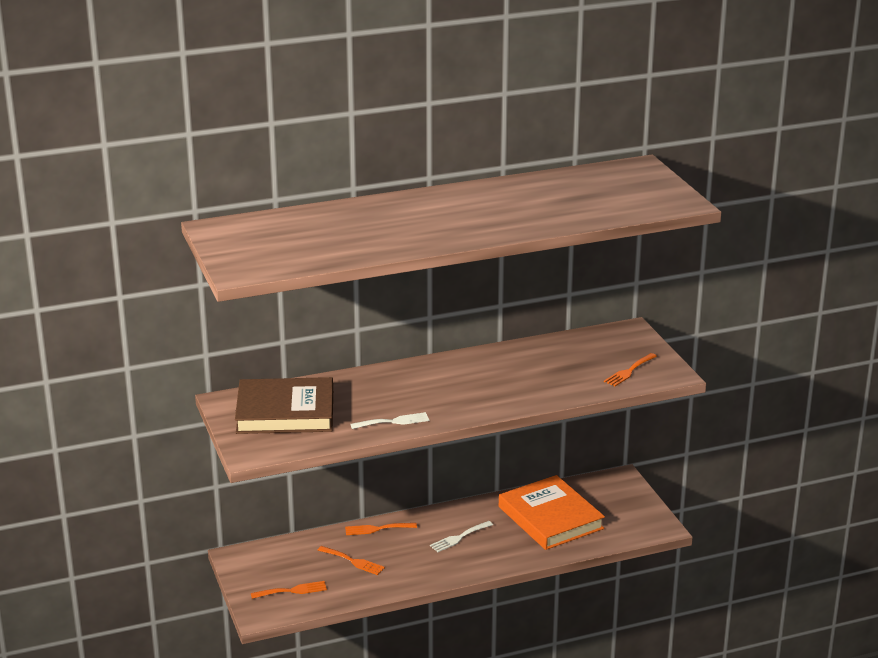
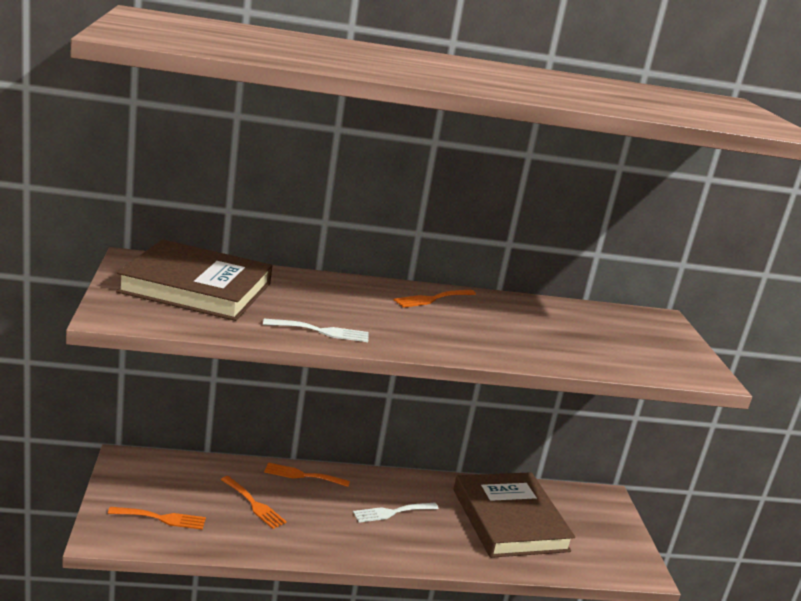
camera: 10 degrees right, 5 degrees down
orange book [499,475,605,550] -> brown book [454,472,575,558]
orange fork [604,353,657,386] -> orange fork moved to [394,290,476,308]

